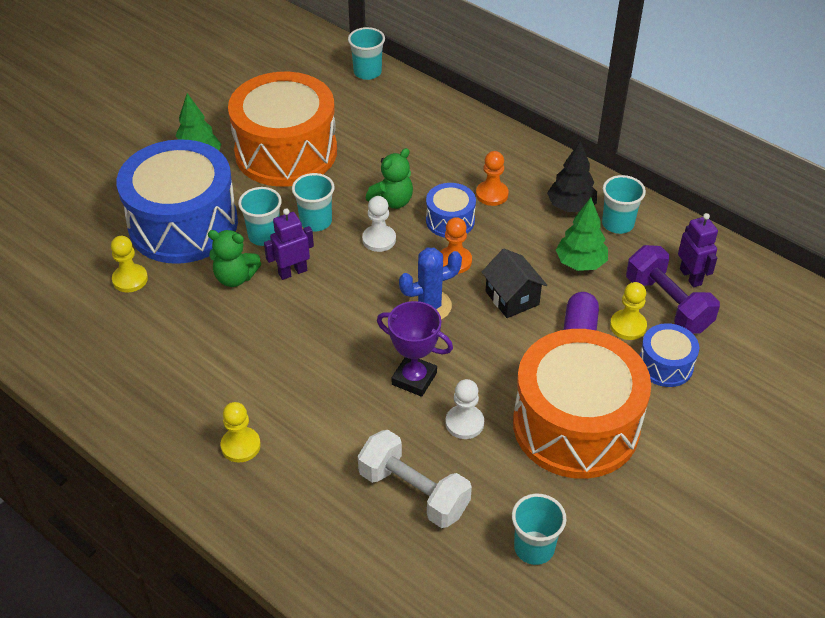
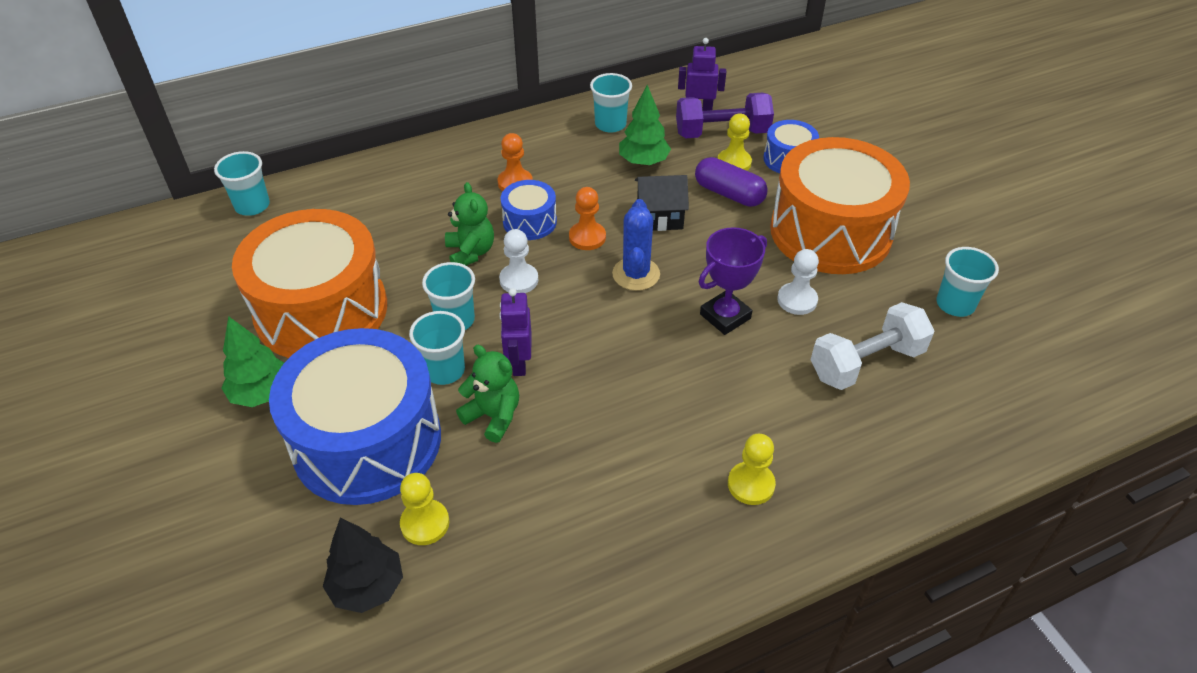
camera: 65 degrees left, 0 degrees up
green teddy bear [208,230,261,287] -> green teddy bear turned 90 degrees counterclockwise [456,345,519,443]
black tree [547,140,597,212] -> black tree moved to [323,518,403,613]

